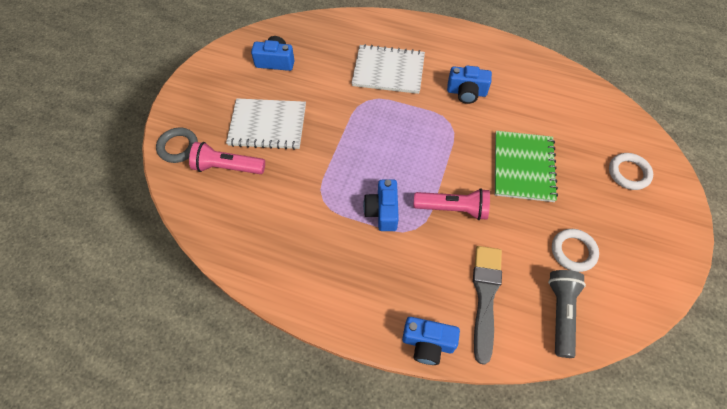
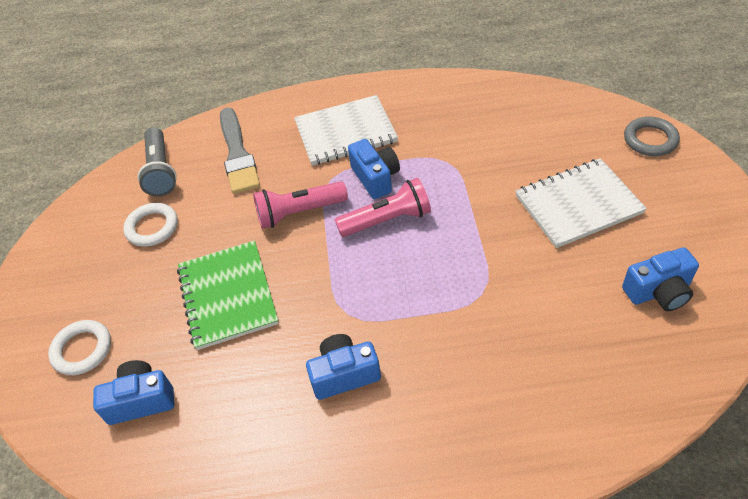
camera: 160 degrees right, 10 degrees down
pink flashlight [189,142,265,174] -> pink flashlight moved to [335,178,431,237]
white notebook [352,44,425,94] -> white notebook moved to [294,95,398,166]
blue camera [402,317,460,365] -> blue camera moved to [93,360,174,425]

